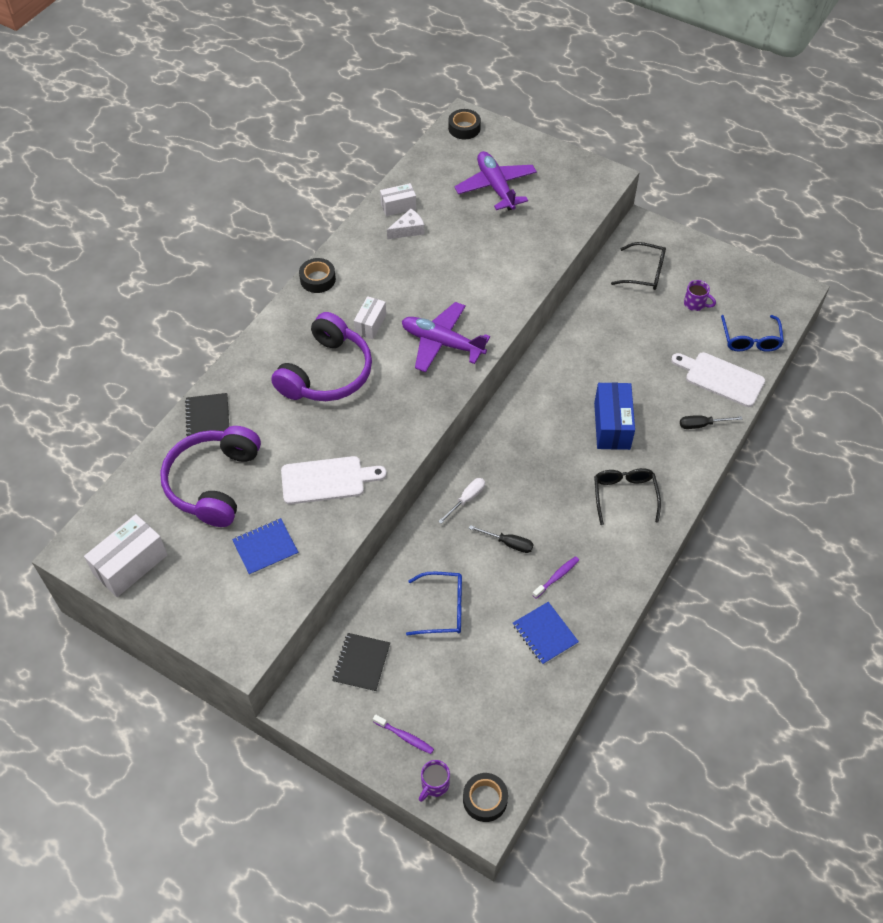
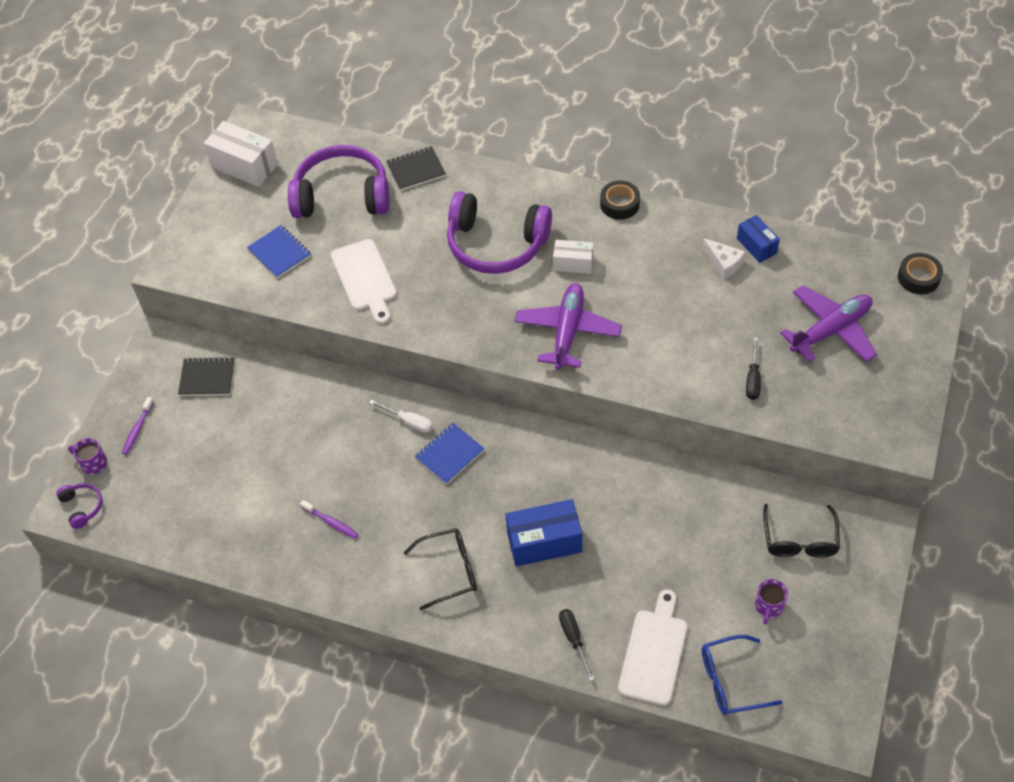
camera: 80 degrees right, 0 degrees up
white box [380,183,416,216] -> blue box [737,215,780,263]
blue glasses [406,572,462,636] -> none
black tape [463,773,508,822] -> purple headphones [56,483,102,529]
black screwdriver [469,525,534,553] -> black screwdriver moved to [746,337,761,400]
blue notebook [513,602,579,665] -> blue notebook moved to [415,423,485,484]

